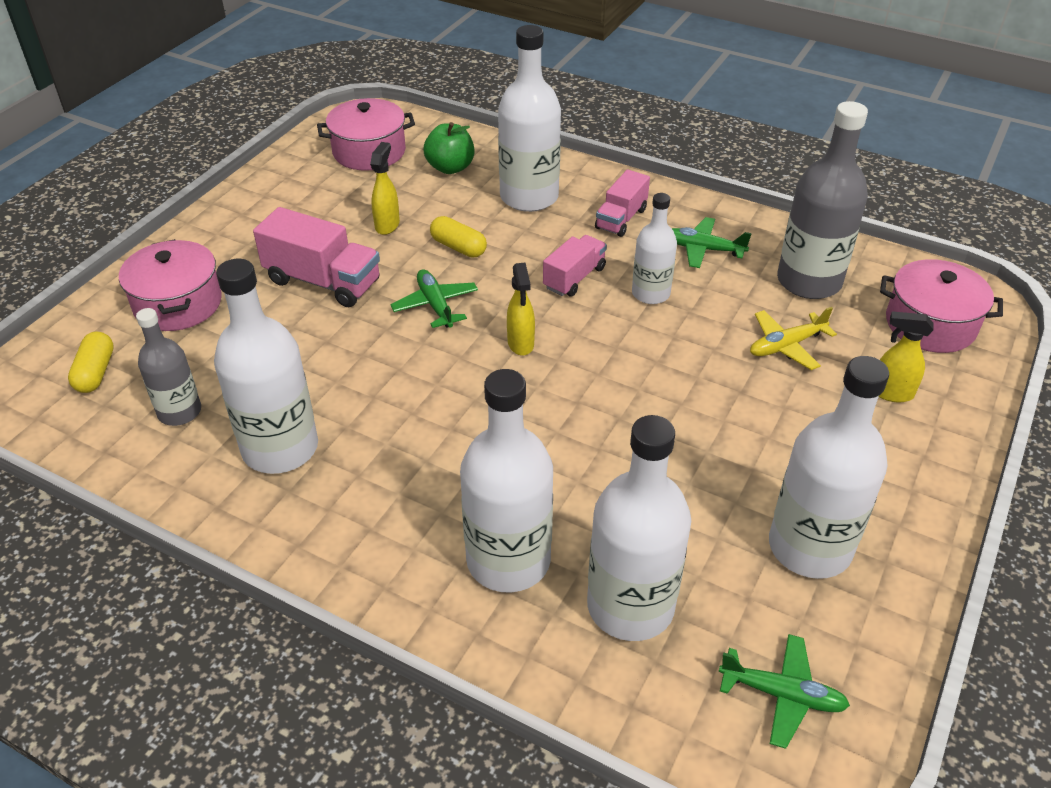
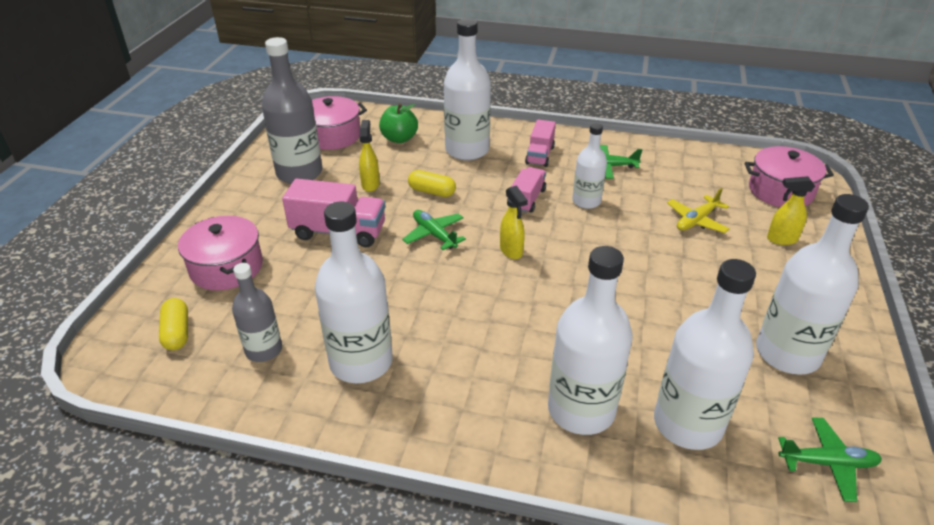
camera: 15 degrees left, 5 degrees down
grey bottle [777,101,868,299] -> grey bottle moved to [262,37,322,184]

